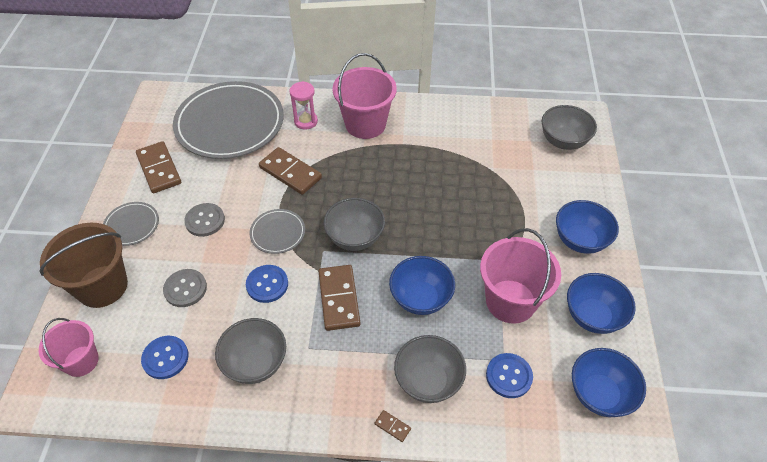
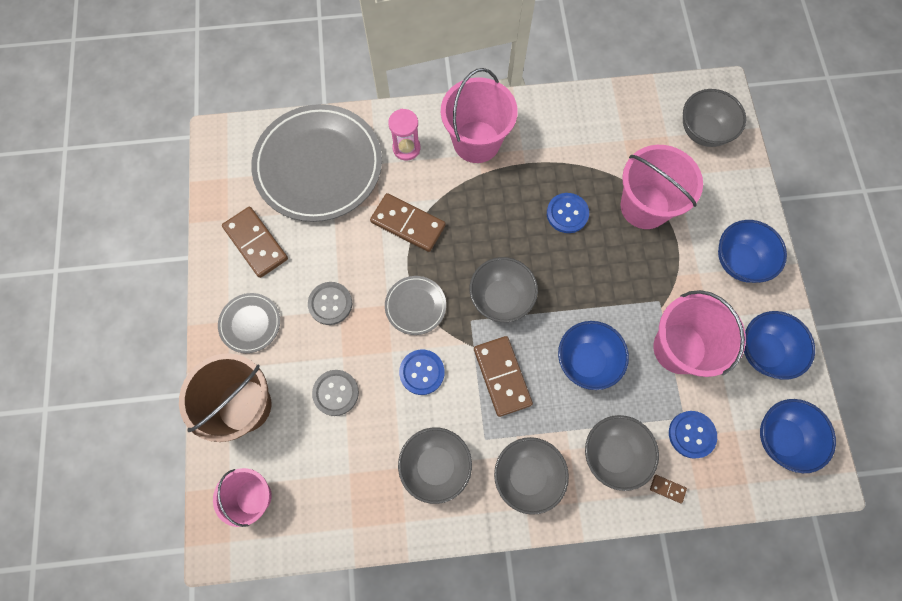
camera: 10 degrees left, 20 degrees up
blue button [141,336,189,379] -> blue button moved to [547,193,589,233]
brown domino [375,410,411,442] -> brown domino moved to [650,475,687,504]
none -> grey bowl [494,437,569,515]
none -> pink bucket [621,145,703,229]

